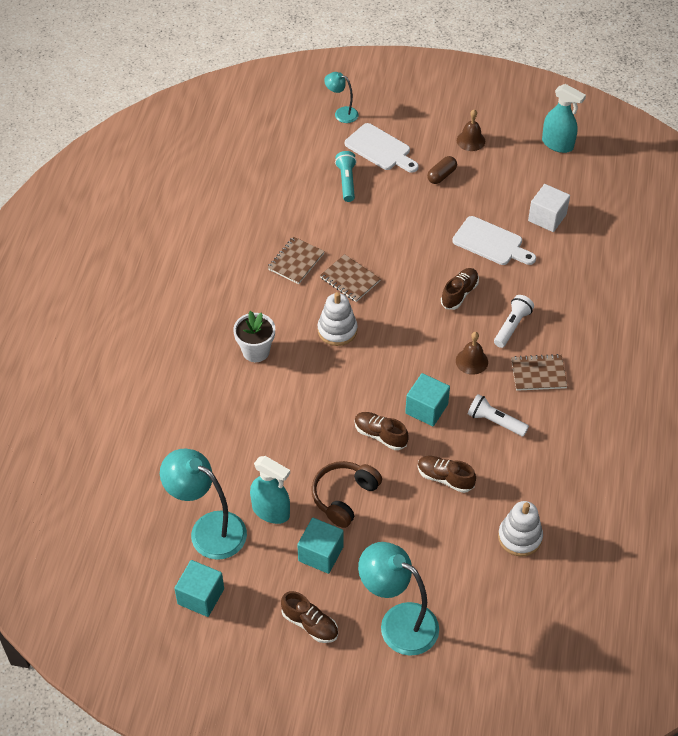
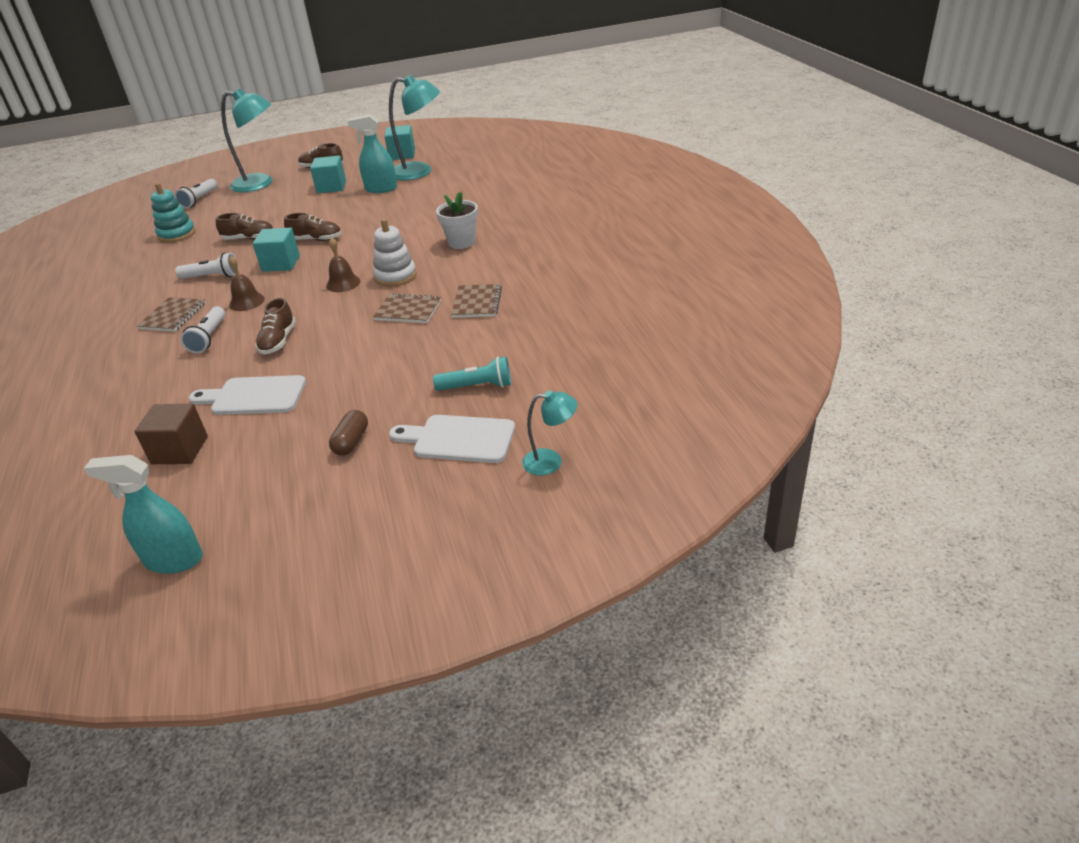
camera: 155 degrees right, 15 degrees down
brown headphones [311,461,382,528] -> none
turquoise flashlight [335,151,357,202] -> turquoise flashlight turned 60 degrees counterclockwise [433,356,511,391]
brown bell [457,109,485,151] -> brown bell moved to [326,237,360,292]
white stacking toy [498,501,543,556] -> turquoise stacking toy [151,183,195,243]
brown notebook [511,354,568,391] -> brown notebook turned 45 degrees counterclockwise [137,297,205,332]
white cube [528,184,570,232] -> brown cube [134,404,208,464]
none -> white flashlight [175,179,218,208]

